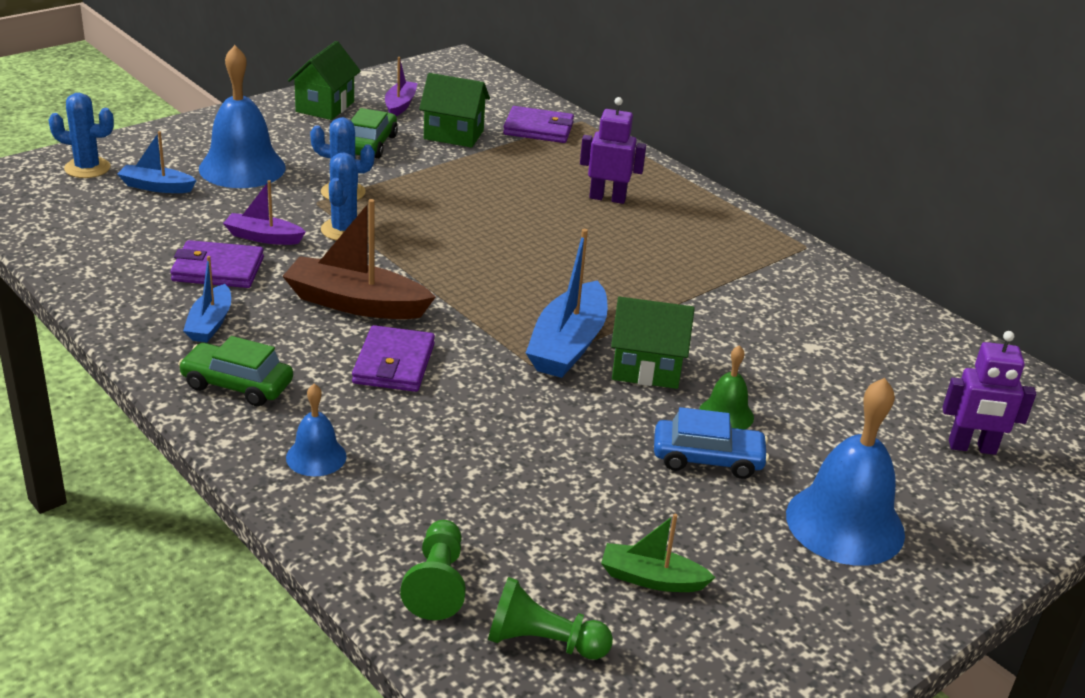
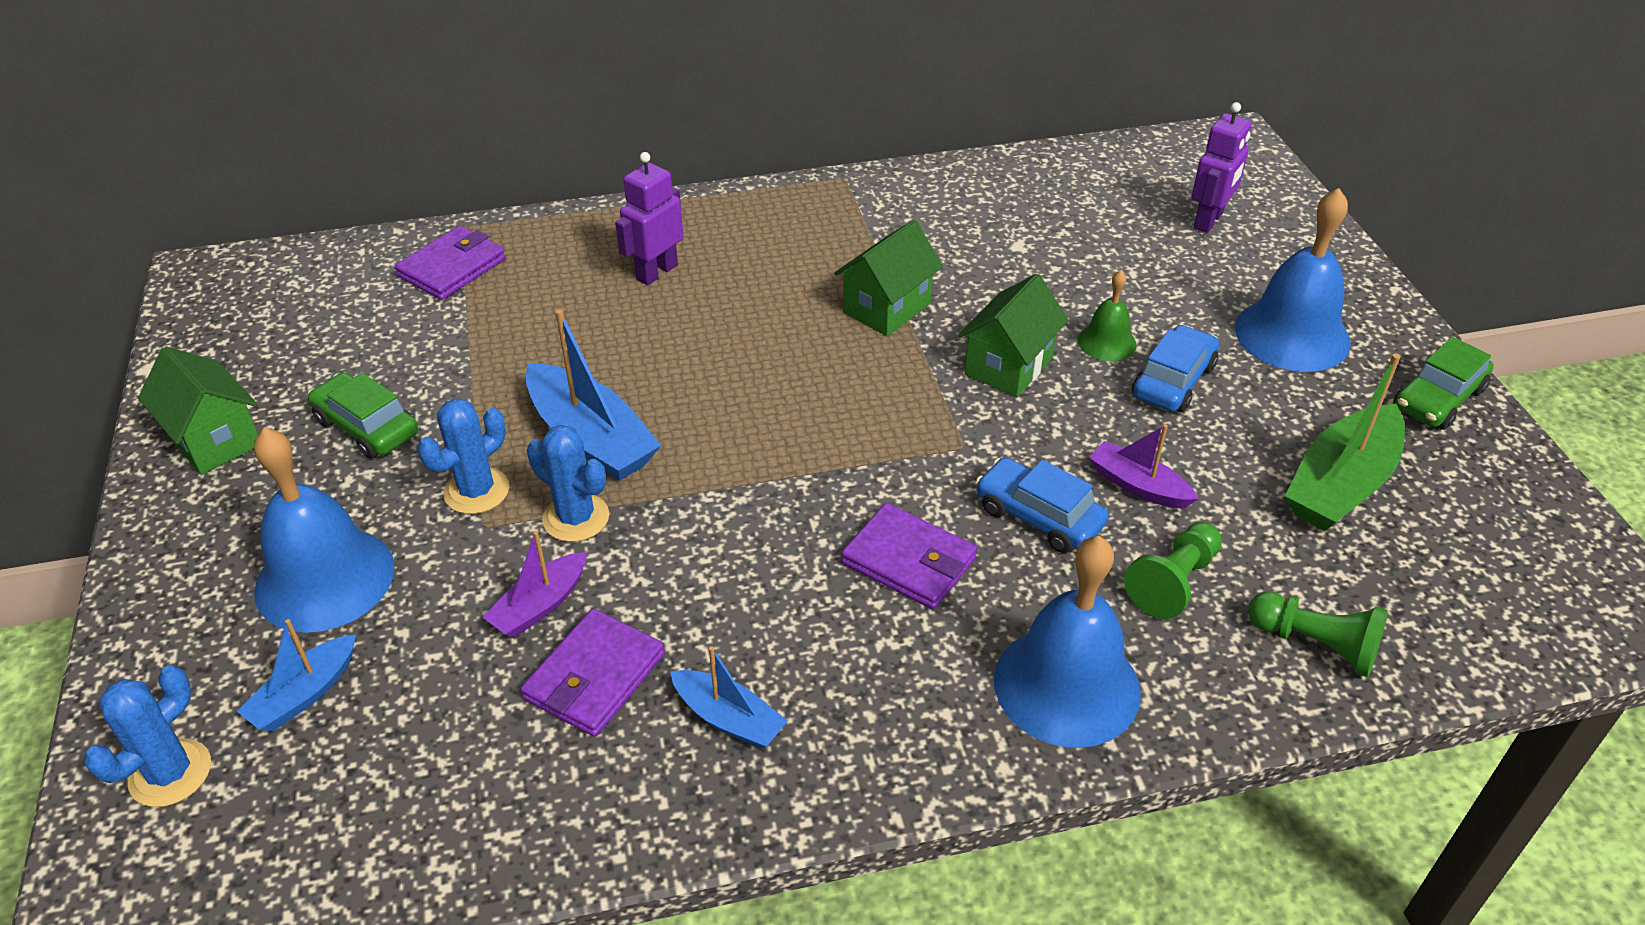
camera: 60 degrees left, 10 degrees up
green car [178,336,293,407] -> green car moved to [1393,337,1493,430]
brown boat [282,199,436,319] -> none
blue bell [286,384,347,477] -> blue bell [994,536,1141,748], size x1.94
purple boat [385,57,418,116] -> purple boat moved to [1089,424,1199,509]
green house [419,73,490,148] -> green house moved to [834,220,943,336]
green pawn [488,577,613,660] -> green pawn moved to [1124,522,1222,619]
blue boat [526,229,608,378] -> blue boat moved to [525,309,661,481]
green boat [601,514,716,592] -> green boat [1285,353,1405,531], size x1.73
none -> blue car [975,457,1109,553]

